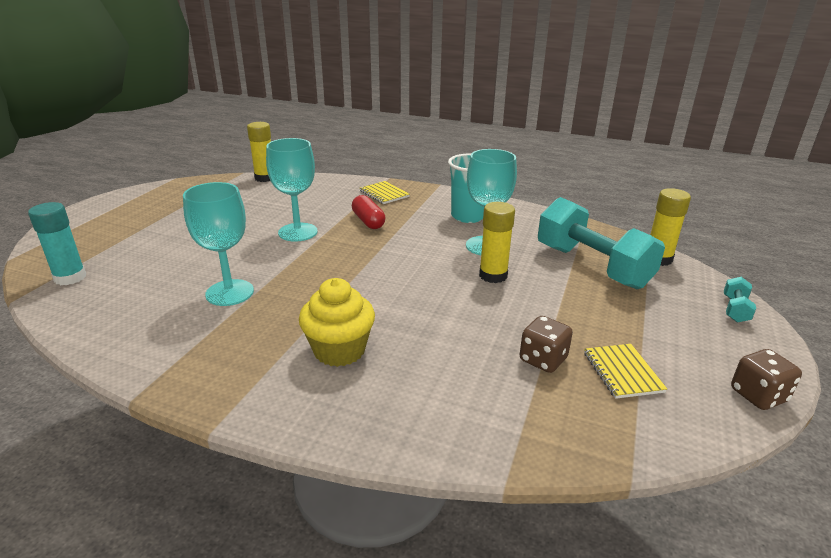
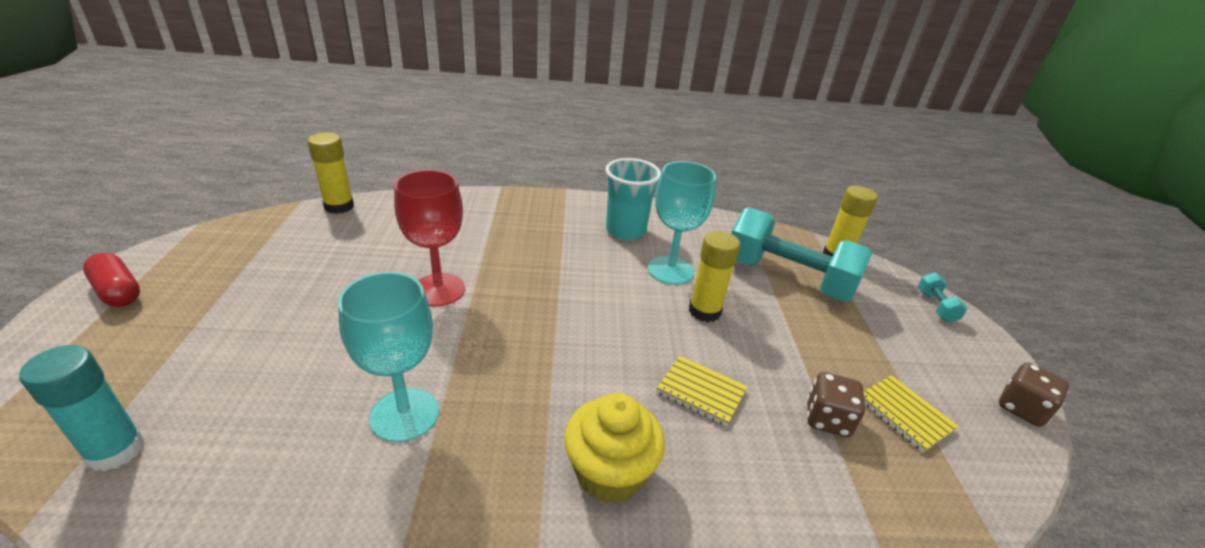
camera: 25 degrees left, 5 degrees up
turquoise goblet [266,138,318,241] -> red goblet [394,170,465,307]
red capsule [352,195,385,229] -> red capsule moved to [83,253,140,307]
yellow notebook [360,181,410,204] -> yellow notebook moved to [656,355,748,426]

